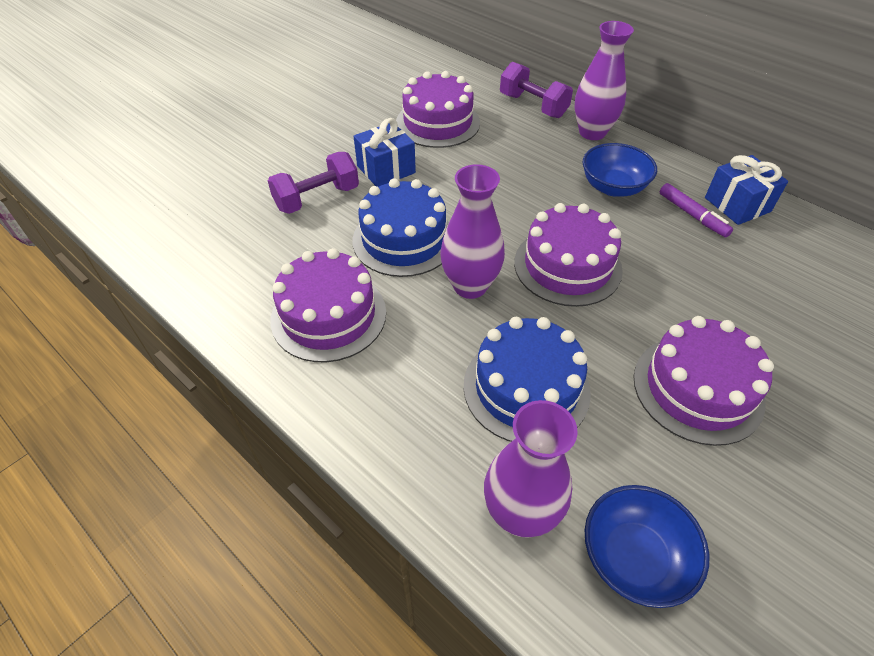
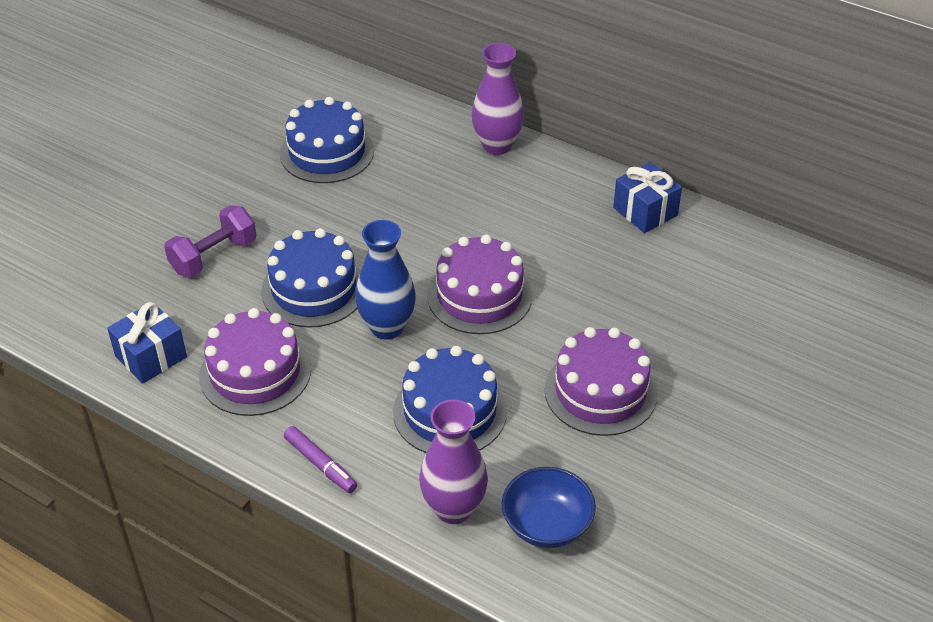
camera: 10 degrees left, 5 degrees down
blue gift [353,118,416,187] -> blue gift moved to [107,302,187,384]
purple cake [396,71,480,148] -> blue cake [280,97,374,183]
purple vase [440,164,505,299] -> blue vase [355,220,416,339]
purple dumbbell [500,62,573,118] -> none
blue bowl [583,143,657,197] -> none
purple marker [660,183,733,237] -> purple marker moved to [284,426,357,493]

